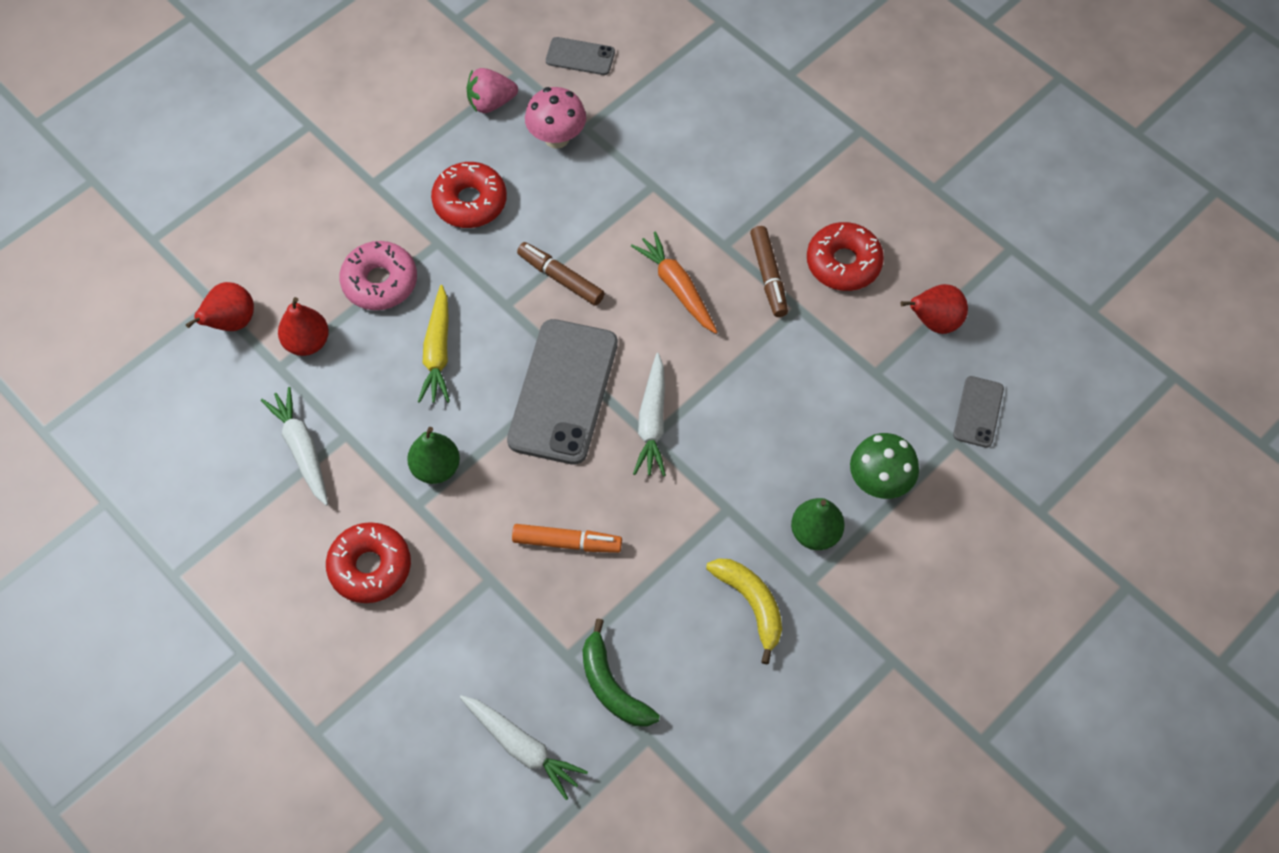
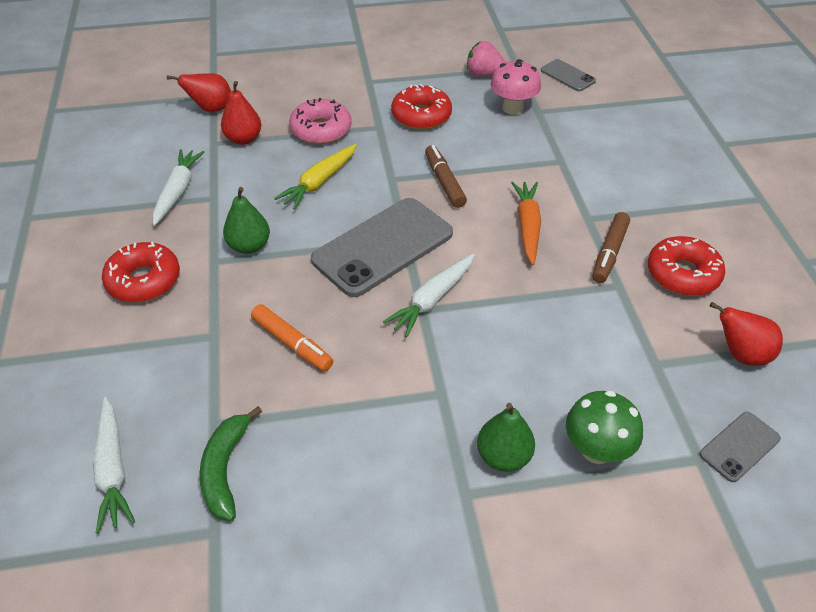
camera: 35 degrees right, 15 degrees down
yellow banana [706,558,782,664] -> none

